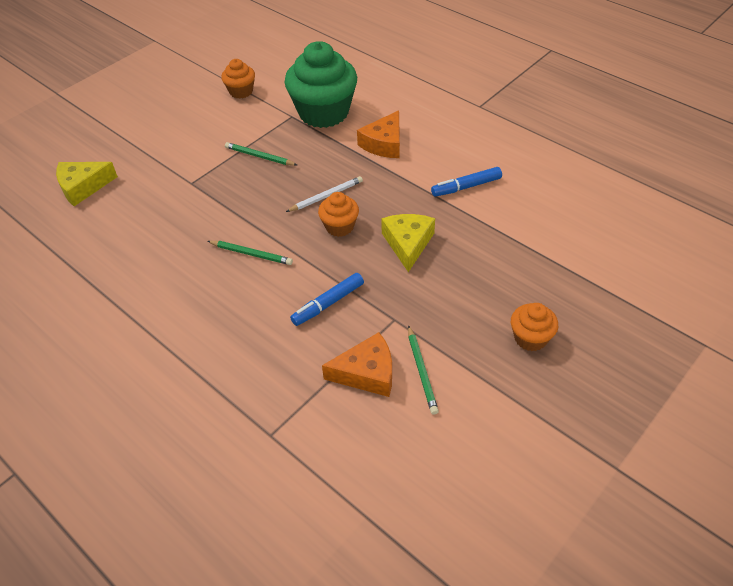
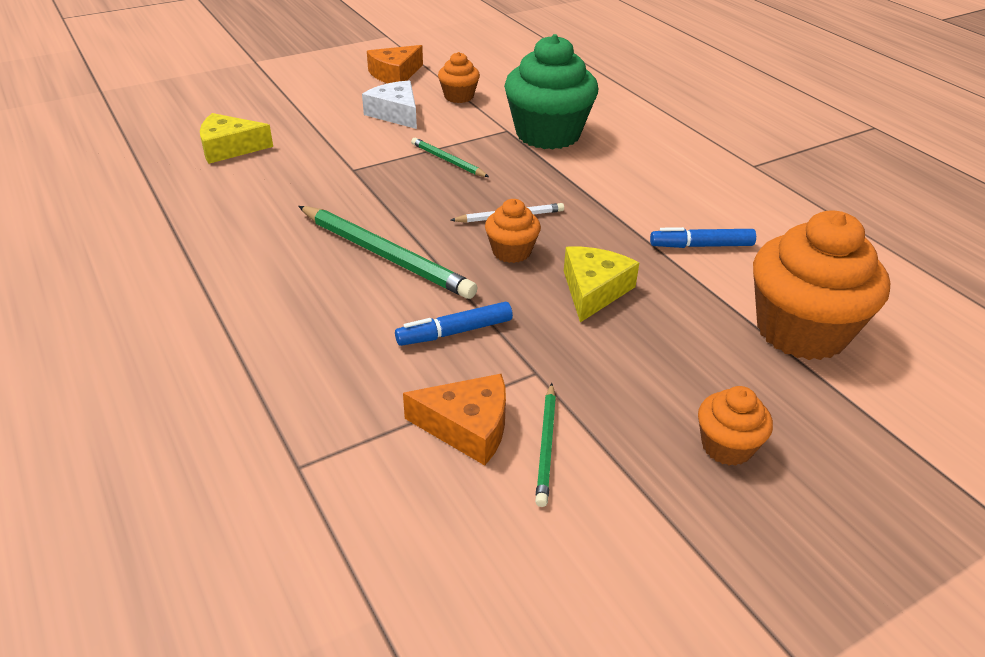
camera: 15 degrees right, 10 degrees down
green pencil [208,241,293,265] -> green pencil [298,206,478,299], size x1.89
orange cheese [357,110,400,158] -> orange cheese moved to [367,45,423,83]
none -> white cheese [362,80,417,129]
none -> orange cupcake [753,210,890,360]

